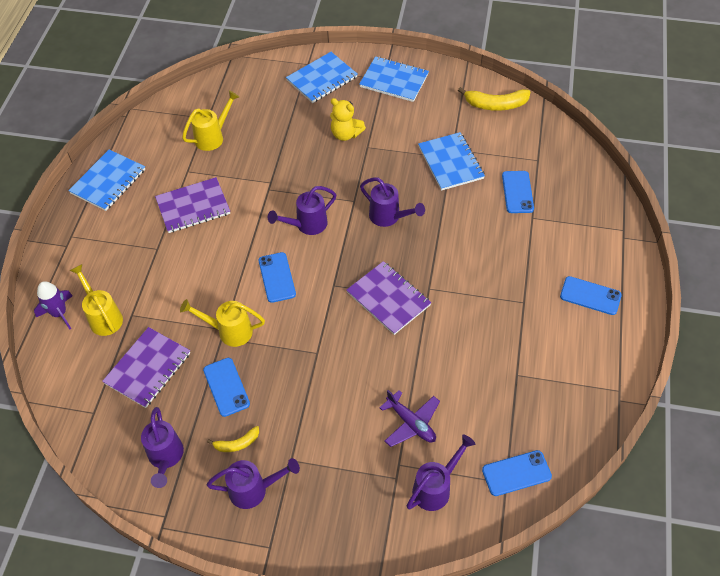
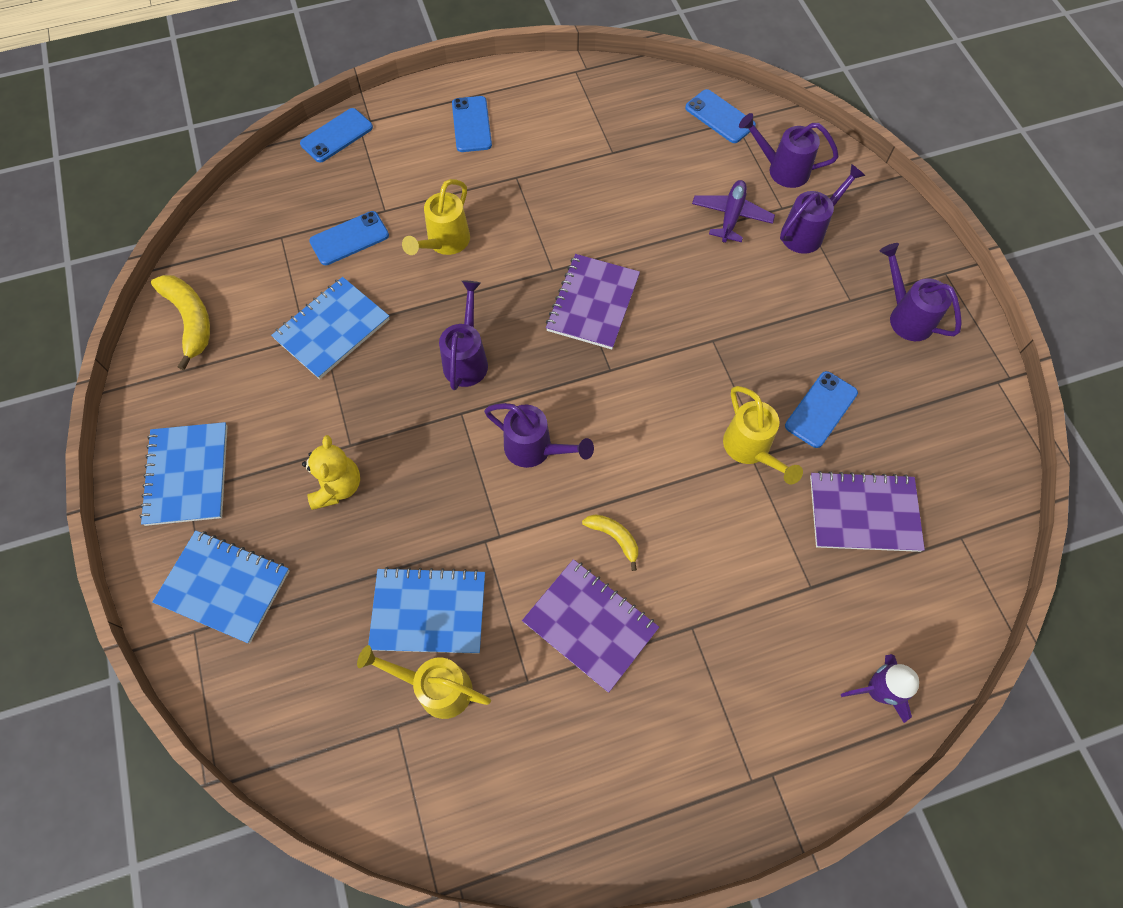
camera: 120 degrees left, 10 degrees up
blue notebook [68,149,145,211] -> blue notebook moved to [368,567,485,654]
yellow watering can [69,264,123,336] -> yellow watering can moved to [402,179,470,255]
purple watering can [141,407,184,488] -> purple watering can moved to [780,164,865,254]
yellow banana [207,426,259,452] -> yellow banana moved to [582,514,638,571]
blue phone [259,252,296,303] -> blue phone moved to [300,108,373,162]

